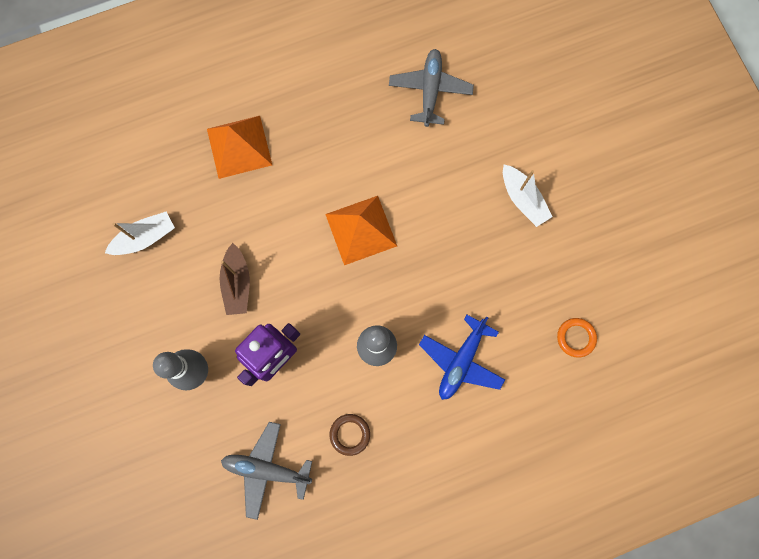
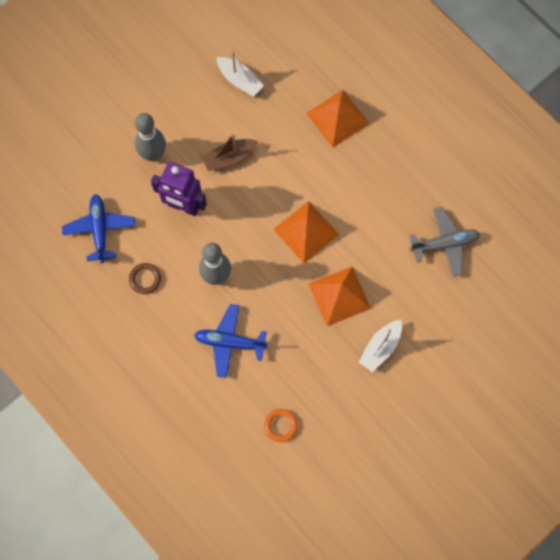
camera: 70 degrees right, 5 degrees down
grey plane [221,422,312,520] -> blue plane [62,194,135,263]
none -> orange pyramid [309,267,371,326]

